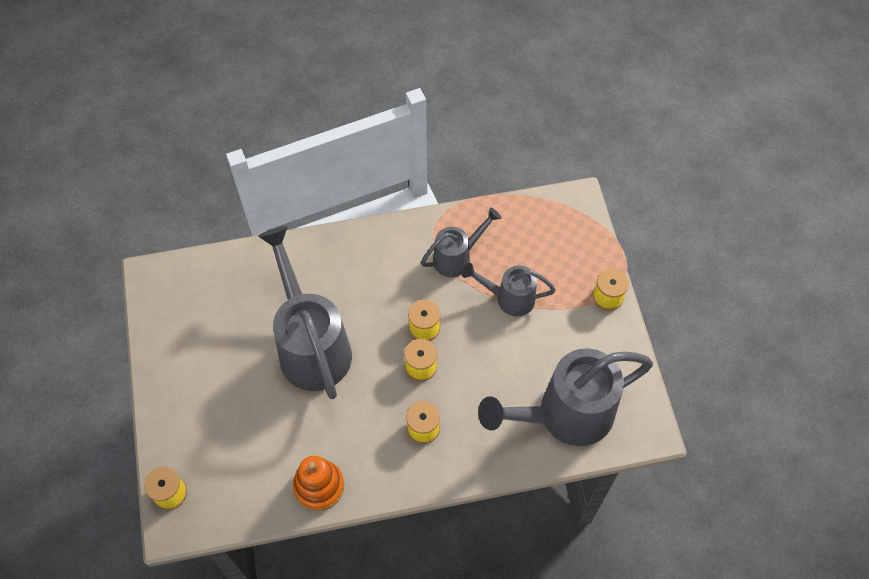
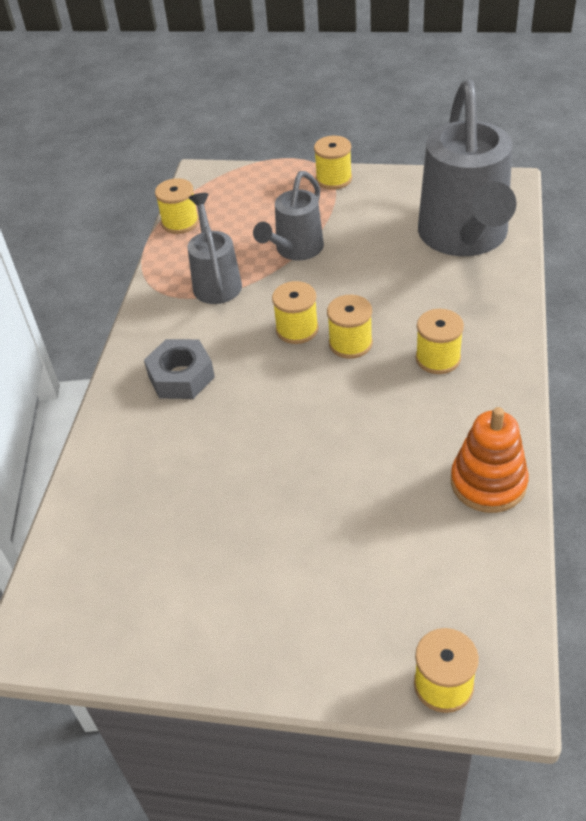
camera: 65 degrees left, 15 degrees down
grey watering can [258,226,352,399] -> none
none -> grey nut [144,339,215,399]
none -> yellow spool [155,178,199,234]

